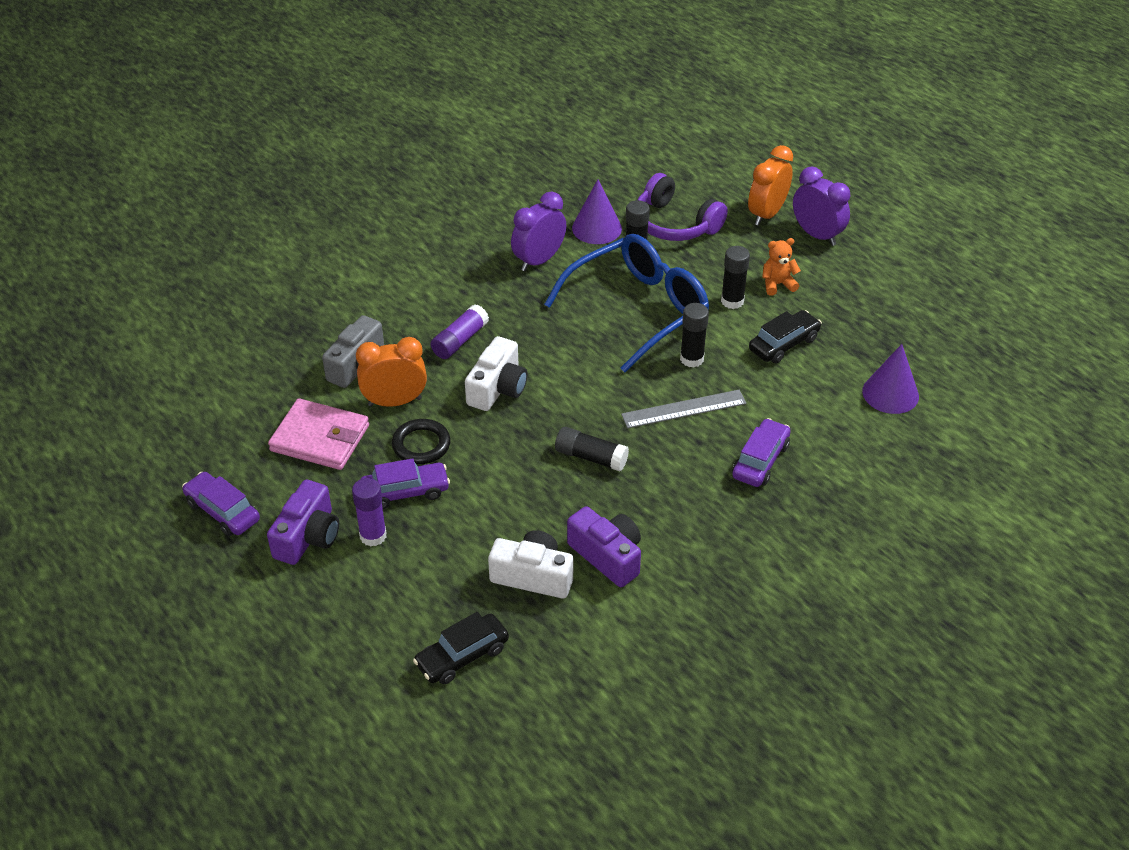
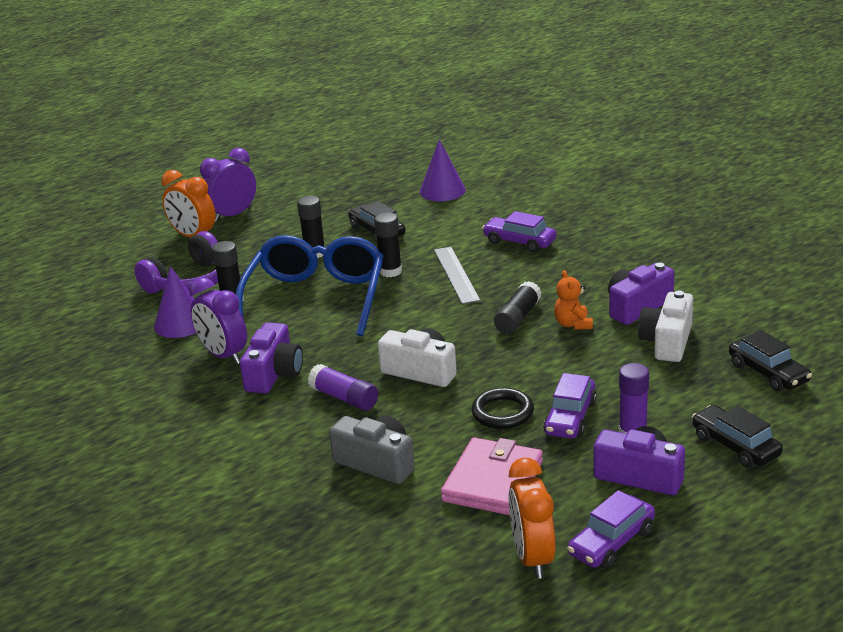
camera: 85 degrees left, 15 degrees down
orange clock [356,337,427,407] -> orange clock moved to [509,458,556,579]
purple car [361,458,450,509] -> purple car turned 150 degrees counterclockwise [543,373,597,439]
blue glasses [544,234,709,372] -> blue glasses turned 45 degrees clockwise [236,235,384,336]
orange teddy bear [762,238,801,296] -> orange teddy bear moved to [554,270,593,330]
none -> purple camera [240,322,303,393]
none -> black car [692,405,783,468]

